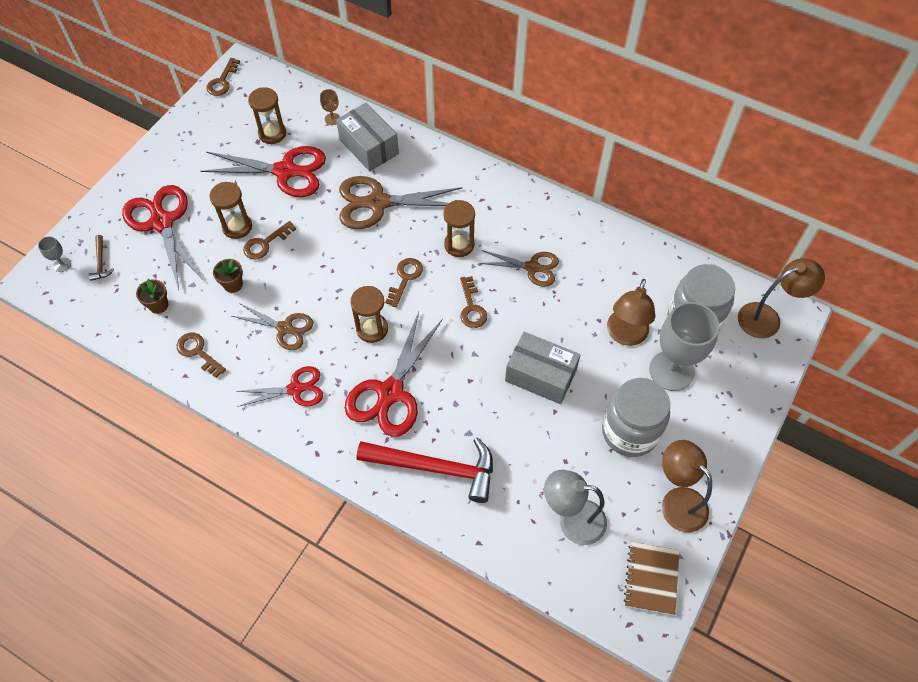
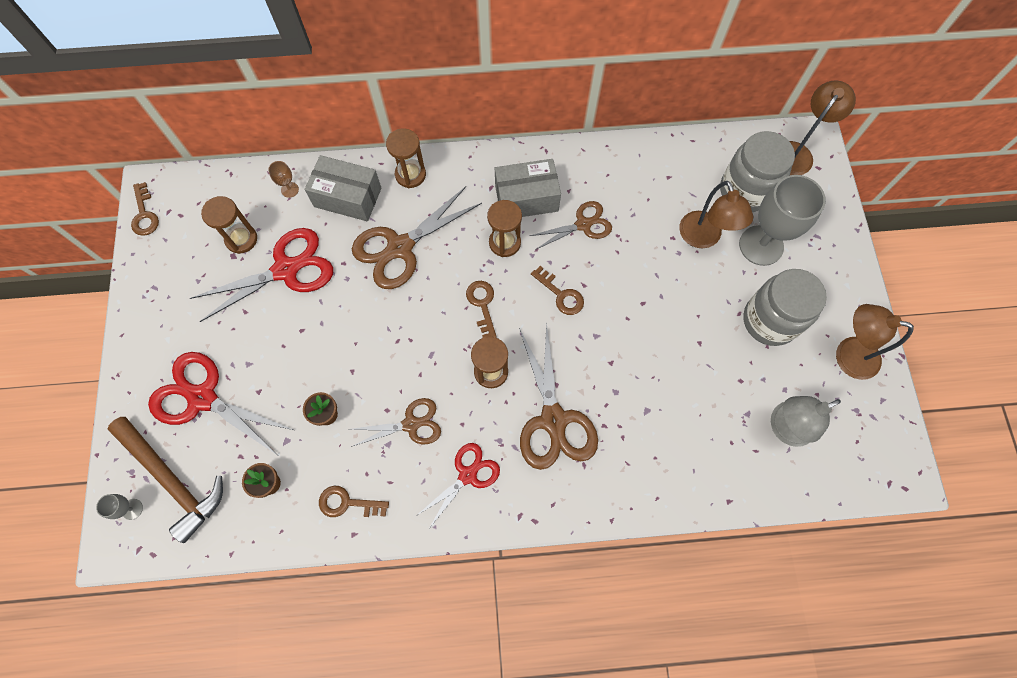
camera: 35 degrees left, 10 degrees up
brown hammer [89,235,114,281] -> brown hammer [107,417,223,543], size x2.34
brown hourglass [209,182,252,239] -> brown hourglass moved to [386,128,426,188]
brown key [243,221,296,260] -> none
red scissors [345,312,443,437] -> brown scissors [519,322,598,470]
red hammer [357,438,493,503] -> none
grey box [505,332,581,404] -> grey box moved to [495,159,561,217]
brown notebook [623,542,679,615] -> none

